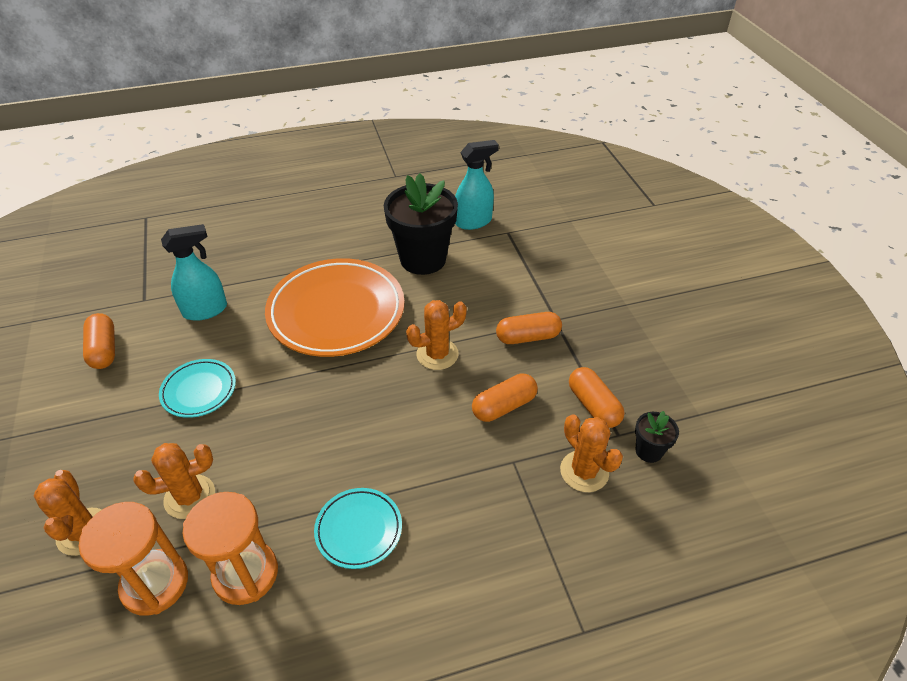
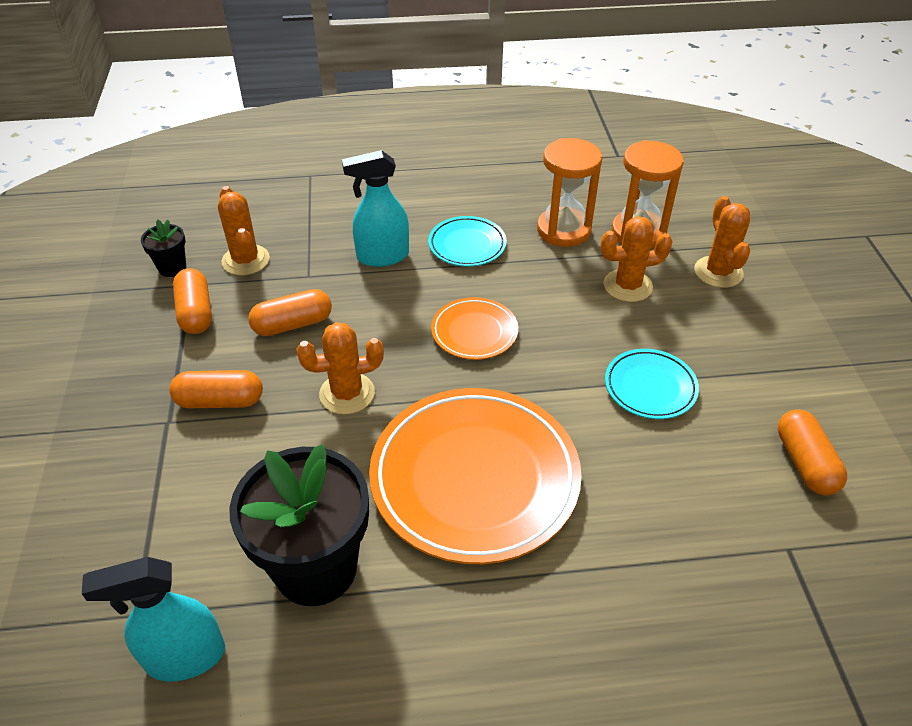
camera: 170 degrees left, 0 degrees up
turquoise spray bottle [161,224,227,321] -> turquoise spray bottle moved to [342,150,409,267]
none -> orange plate [431,297,518,360]

